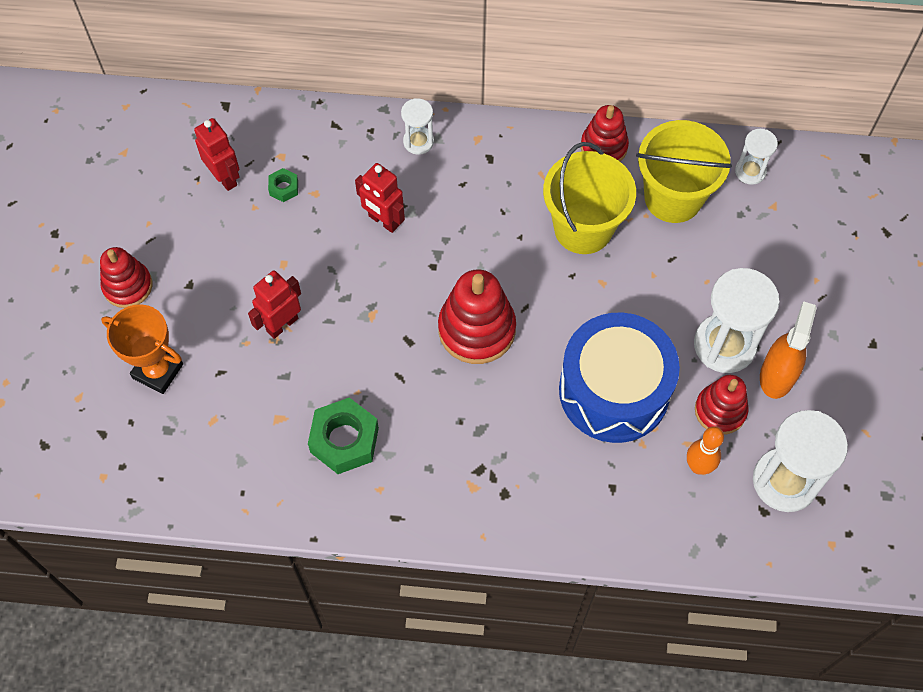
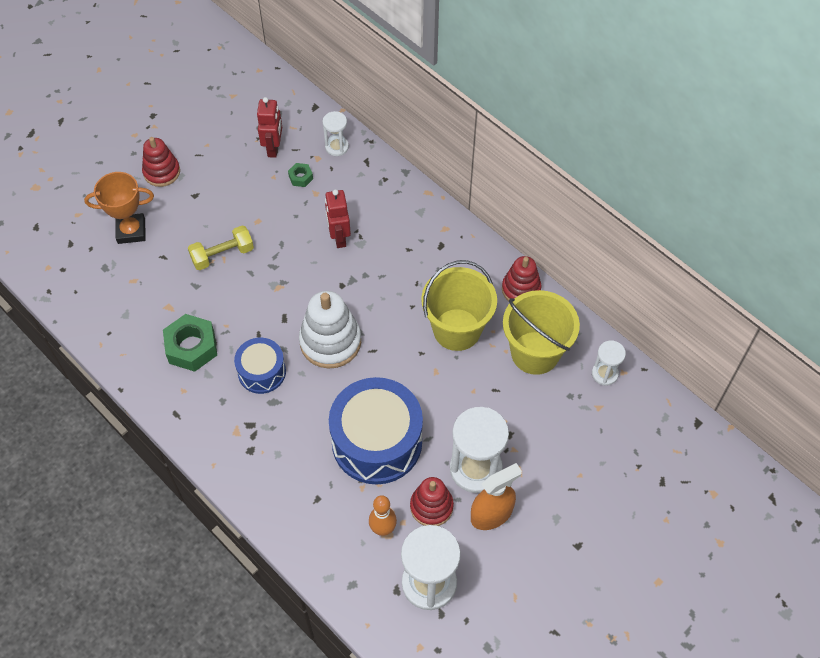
camera: 40 degrees right, 5 degrees down
orange trophy [101,304,183,394] -> orange trophy turned 75 degrees counterclockwise [84,172,154,244]
red robot [248,270,301,339] -> yellow dumbbell [188,226,254,270]
white hourglass [401,98,434,155] -> white hourglass moved to [322,111,349,156]
red stacking toy [438,270,516,364] -> white stacking toy [299,291,361,369]
none -> blue drum [234,338,286,394]

